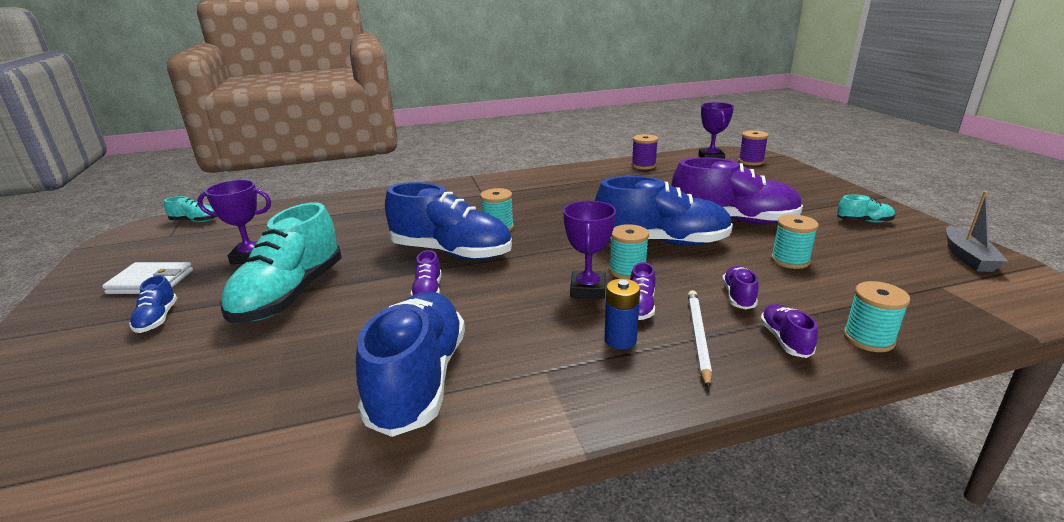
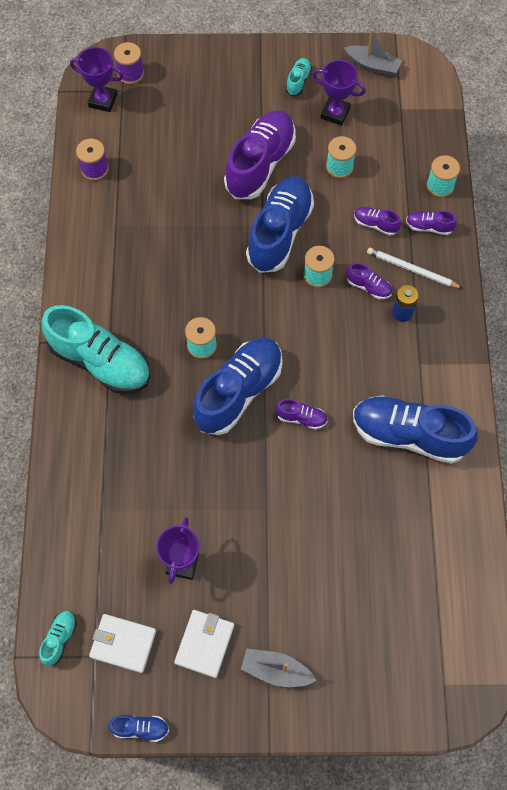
camera: 75 degrees left, 40 degrees up
blue shoe [129,275,177,333] -> blue shoe moved to [108,715,169,742]
turquoise shoe [220,202,342,323] -> turquoise shoe moved to [41,305,150,394]
purple trophy [563,201,616,298] -> purple trophy moved to [312,60,366,126]
none -> white wallet [89,614,156,673]
none -> grey boat [241,649,317,687]

